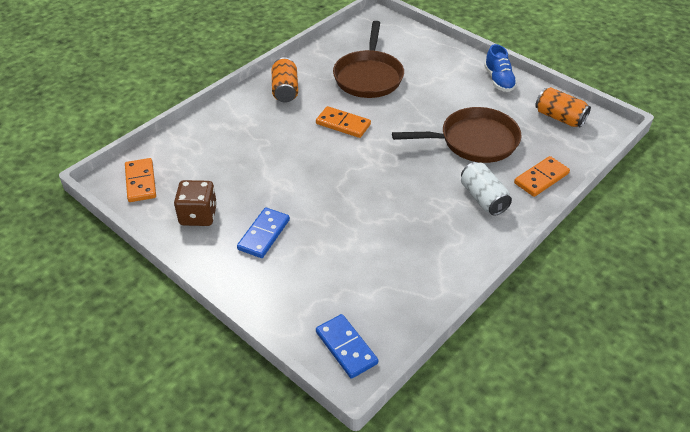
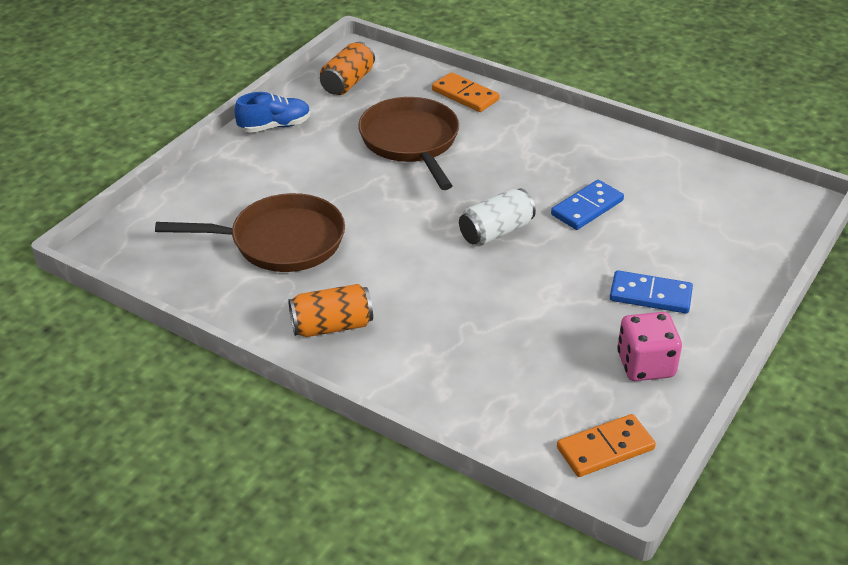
camera: 100 degrees left, 5 degrees down
brown dice [174,180,217,226] -> pink dice [617,312,682,381]
orange domino [316,106,371,138] -> none
blue domino [316,314,378,379] -> blue domino moved to [551,180,624,230]
white can [461,162,512,216] -> white can moved to [459,188,536,246]

